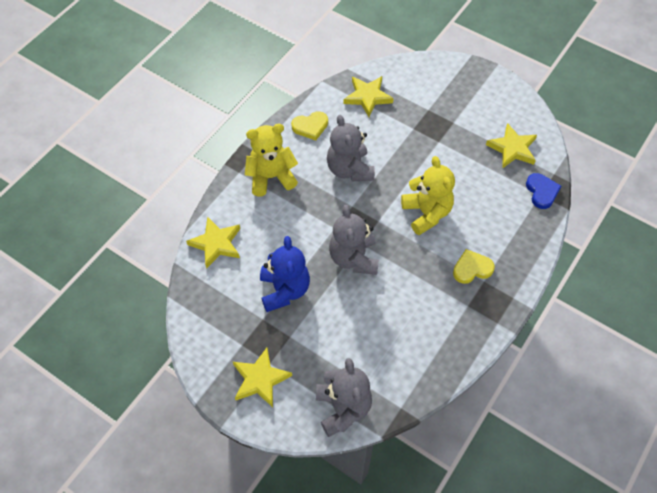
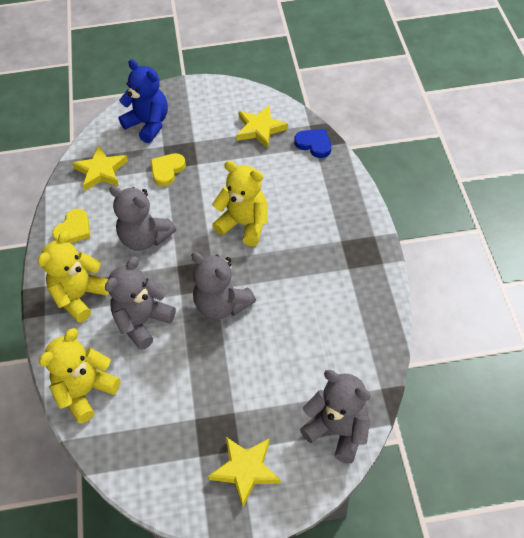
camera: 40 degrees left, 5 degrees down
yellow star [186,217,240,269] -> yellow teddy bear [39,328,121,424]
blue teddy bear [260,236,310,312] -> blue teddy bear moved to [119,59,168,143]
yellow heart [453,249,495,284] -> yellow heart moved to [150,153,186,186]
none -> grey teddy bear [105,257,176,350]

